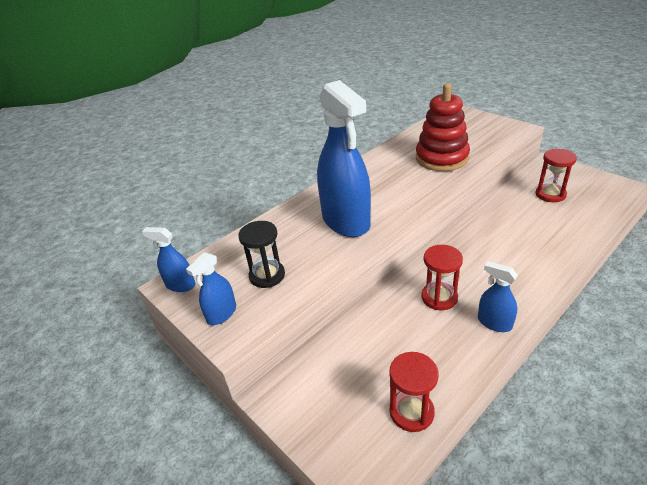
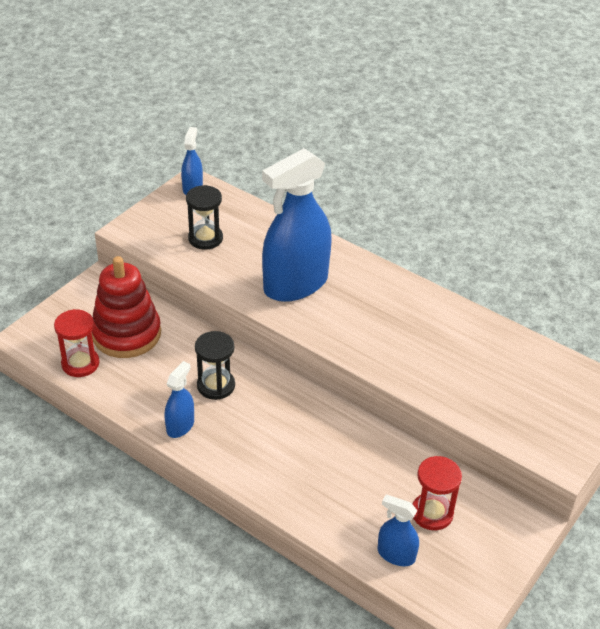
camera: 75 degrees right, 5 degrees up
blue spray bottle [186,252,236,325] -> blue spray bottle moved to [378,495,419,566]
red stacking toy [416,84,470,171] -> red stacking toy moved to [91,256,161,358]
red hourglass [421,245,463,310] -> black hourglass [195,331,235,400]

